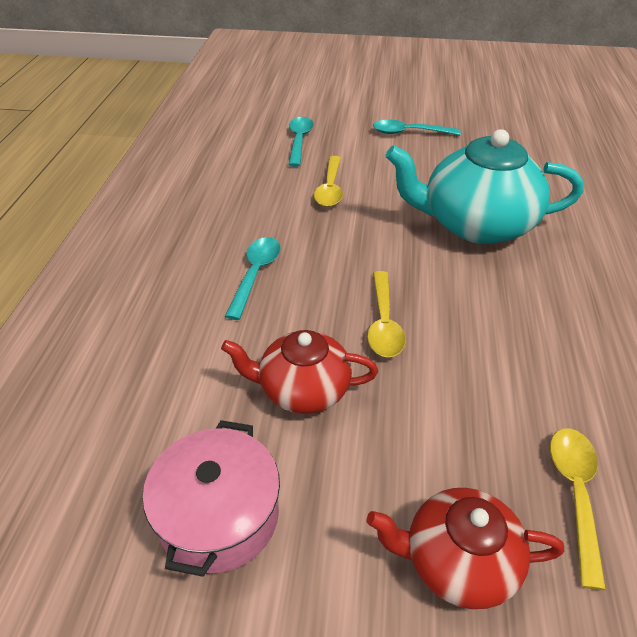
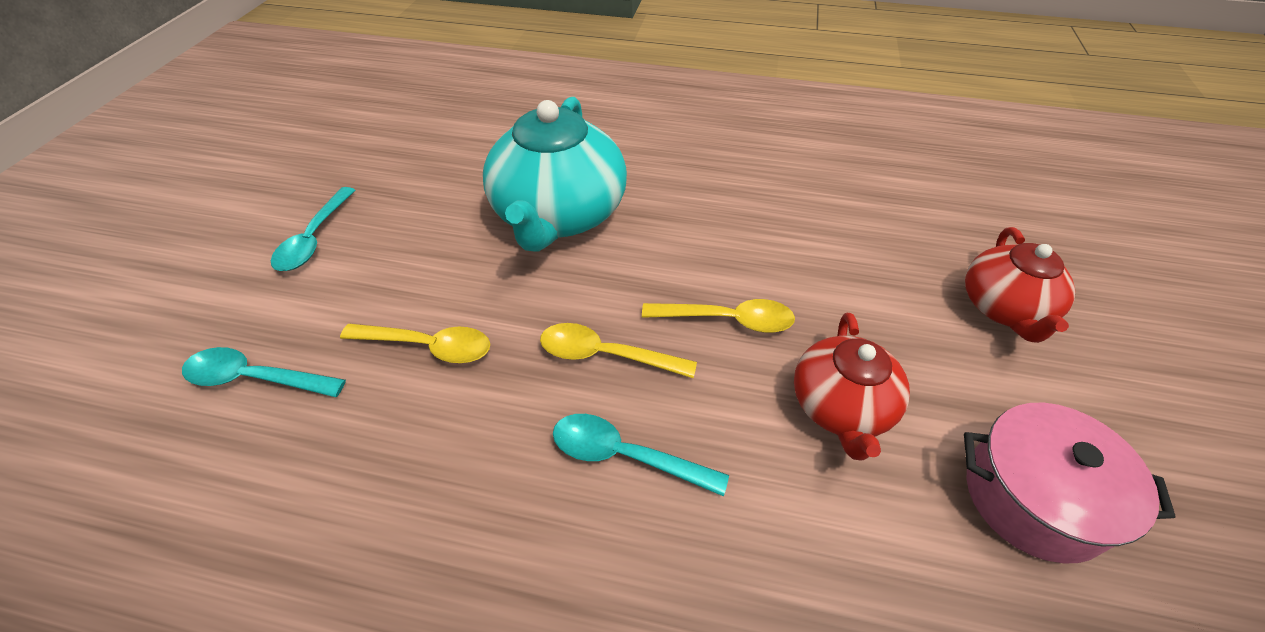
camera: 85 degrees left, 5 degrees up
yellow spoon [550,428,606,590] -> yellow spoon moved to [540,323,697,378]

